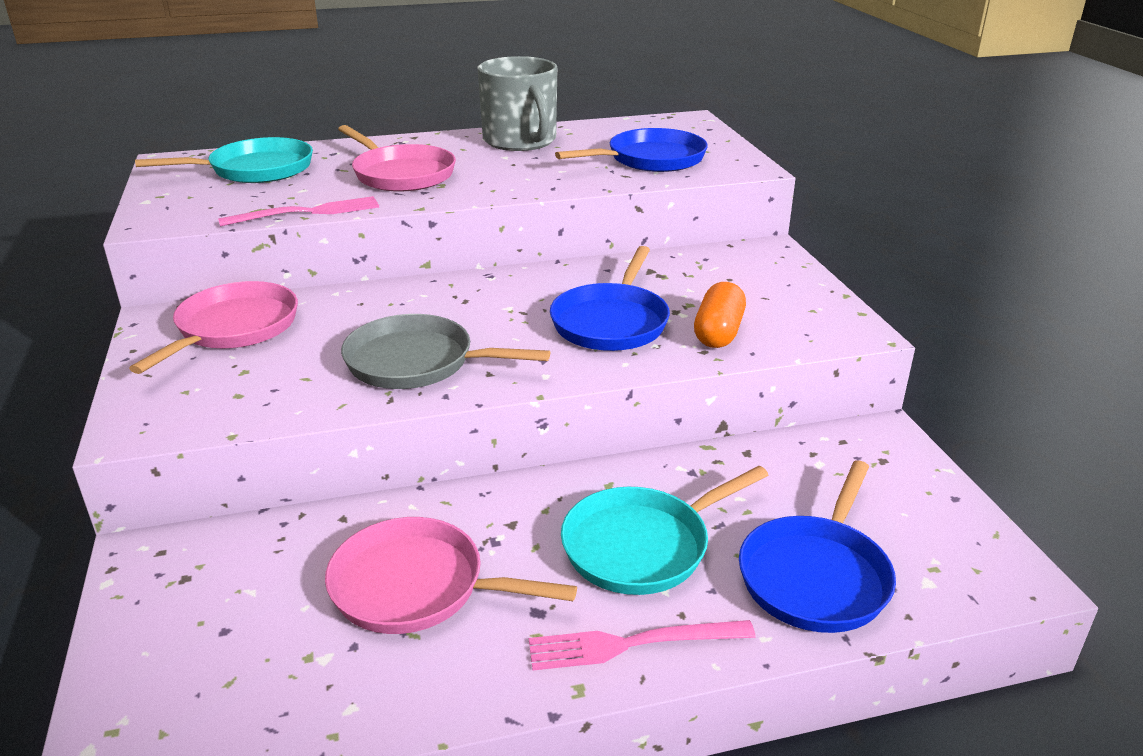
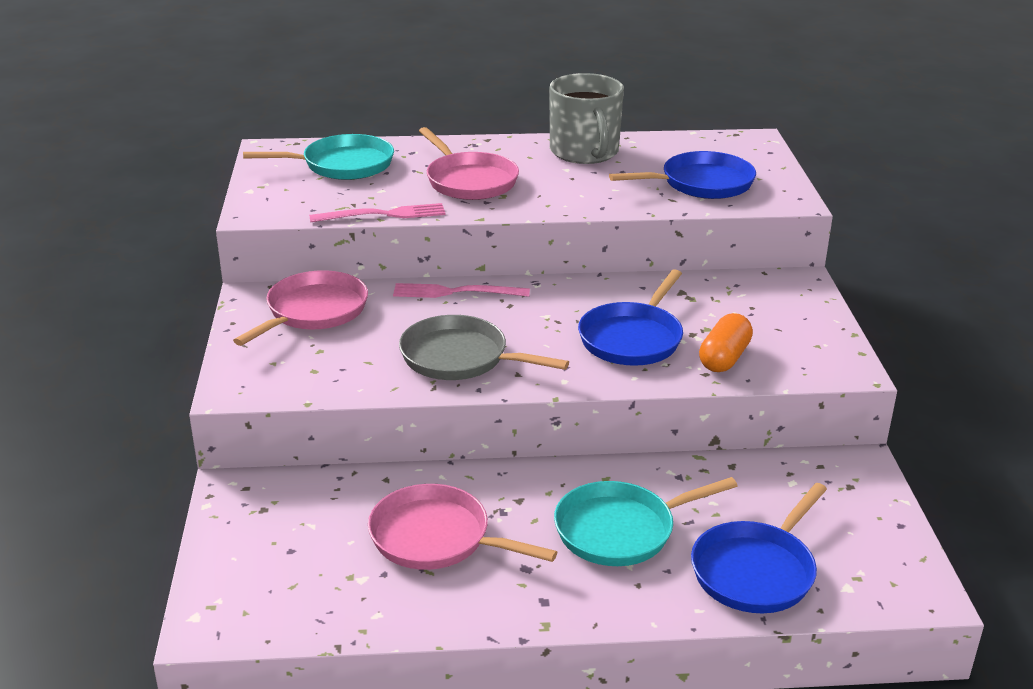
camera: 10 degrees right, 0 degrees up
pink fork [529,620,756,670] -> pink fork moved to [393,283,530,298]

